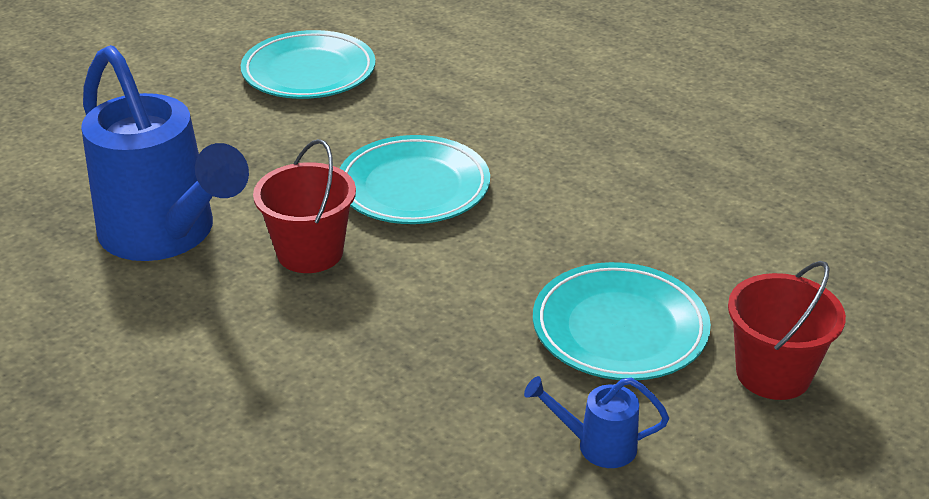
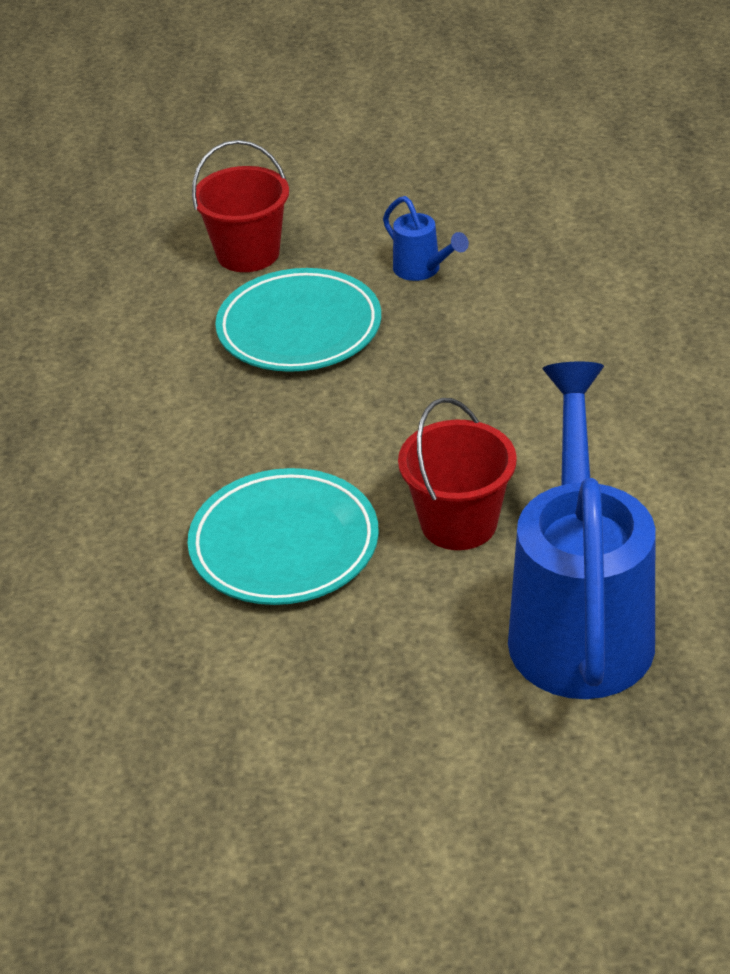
camera: 135 degrees left, 5 degrees up
turquoise plate [241,30,375,99] -> none

